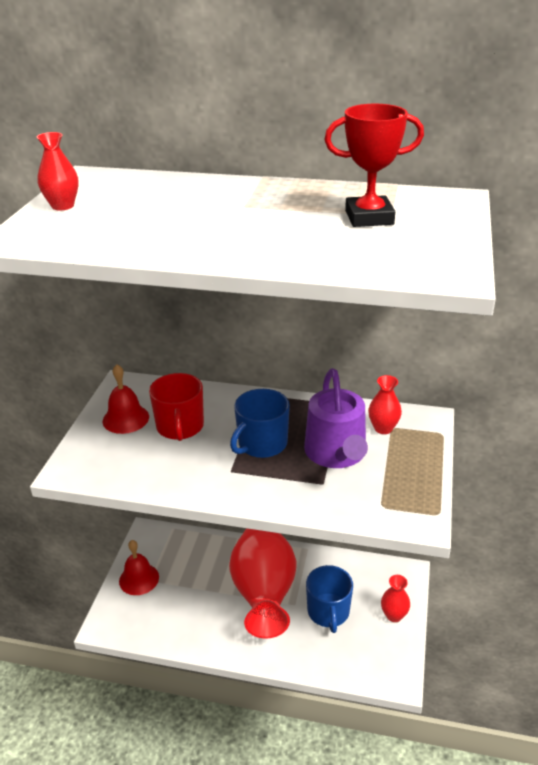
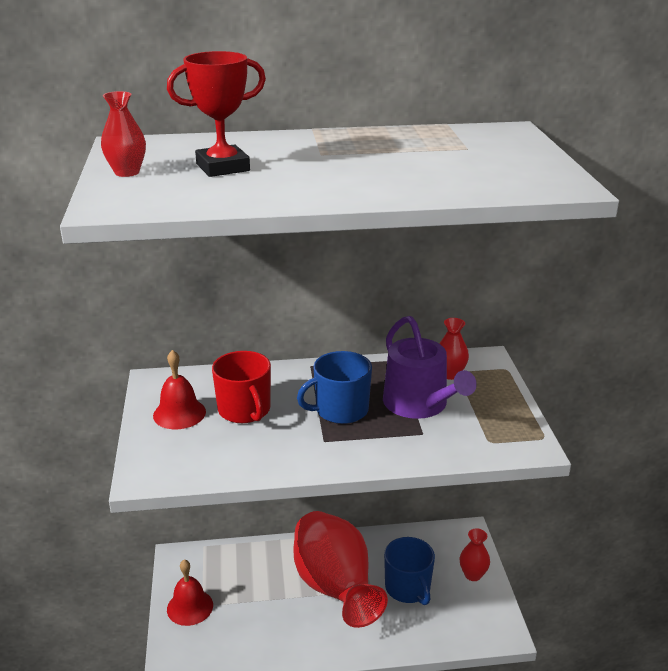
camera: 20 degrees left, 5 degrees down
blue mug [230,389,290,458] -> blue mug turned 45 degrees clockwise [297,351,372,424]
red trophy [324,104,424,227] -> red trophy moved to [167,51,266,177]

